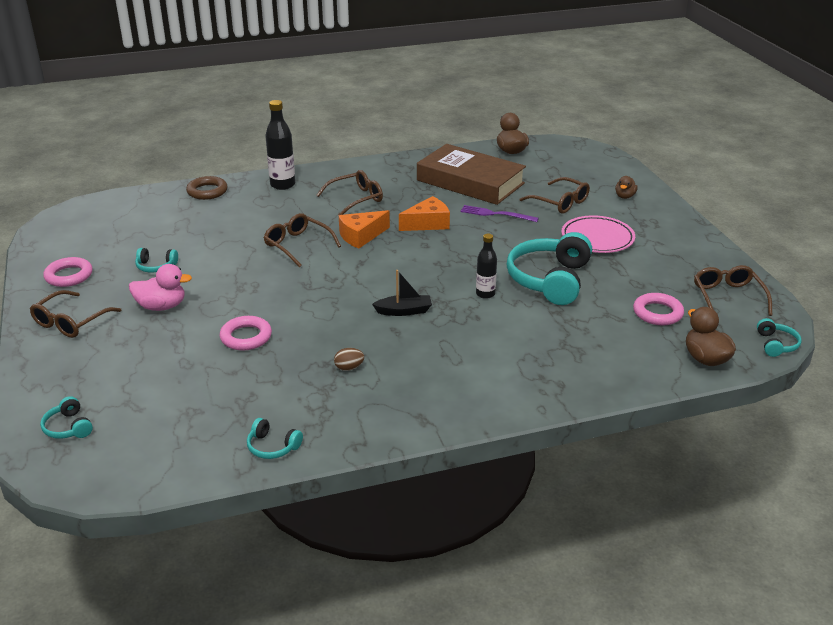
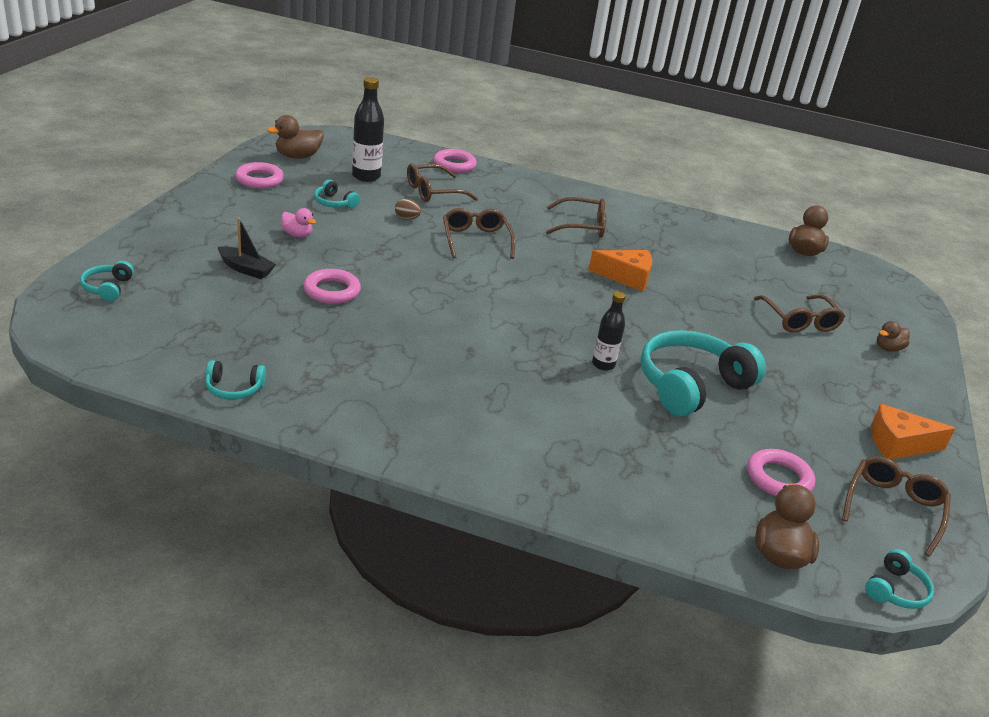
camera: 30 degrees right, 0 degrees up
brown glasses [30,290,122,338] -> brown glasses moved to [407,163,478,202]
pink duck [129,264,192,311] -> pink duck [281,208,316,237], size x0.63
brown ring [186,176,228,200] -> pink ring [433,149,477,173]
turquoise headphones [247,418,303,459] -> turquoise headphones turned 60 degrees counterclockwise [205,360,266,400]
black bottle [265,100,295,190] -> black bottle moved to [352,77,384,182]
brown egg [334,348,364,371] -> brown egg moved to [395,199,421,220]
orange cheese [339,210,390,249] -> orange cheese moved to [871,404,956,460]
black boat [372,270,432,316] -> black boat moved to [218,217,276,279]
brown book [417,144,526,205] -> none
purple fork [461,205,539,222] -> none
pink plate [561,216,635,253] -> none
none -> brown duck [267,115,324,159]

